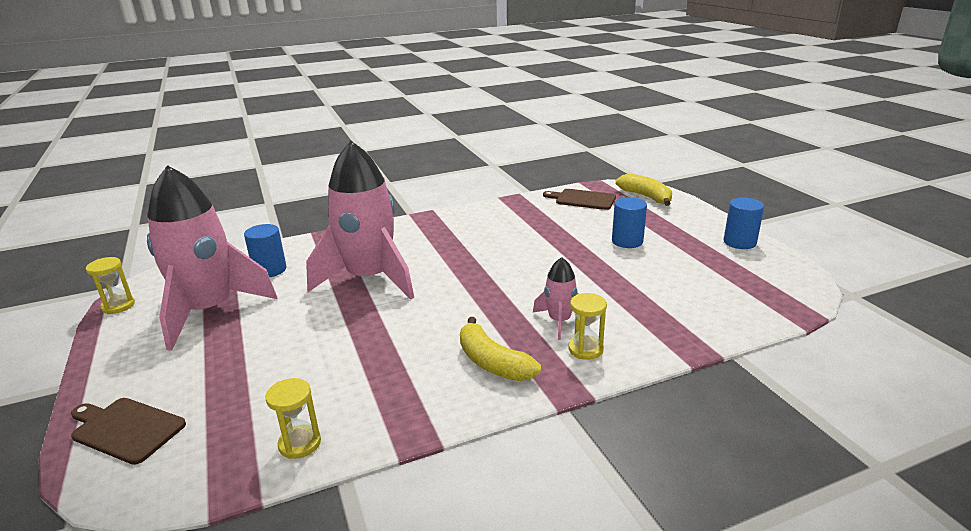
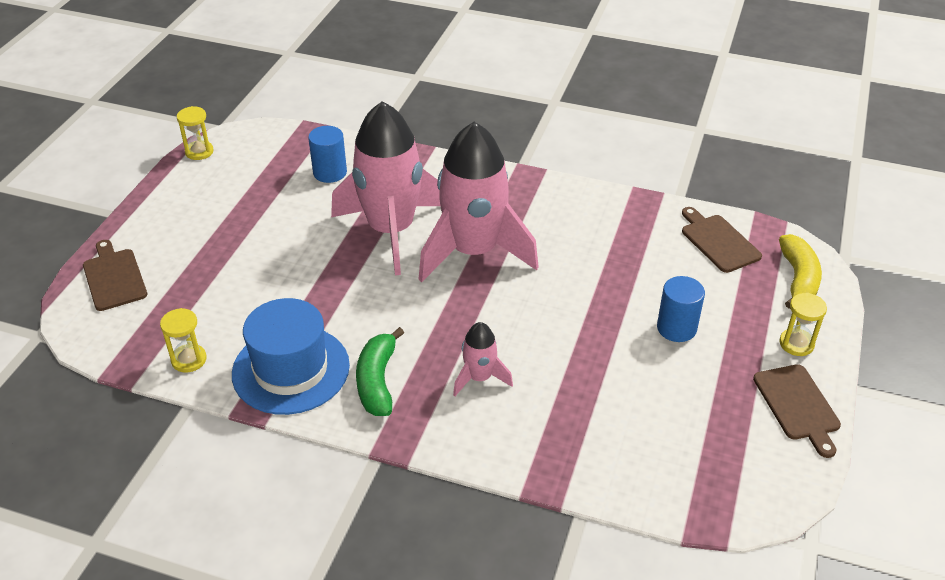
camera: 40 degrees right, 15 degrees up
pink rocket [147,165,278,351] -> pink rocket moved to [419,122,539,282]
yellow banana [460,317,541,381] -> green banana [356,327,404,416]
yellow hourglass [569,293,607,360] -> yellow hourglass moved to [780,293,827,356]
blue cylinder [724,198,764,249] -> brown cutting board [753,364,841,458]
none -> blue hat [232,298,350,415]

